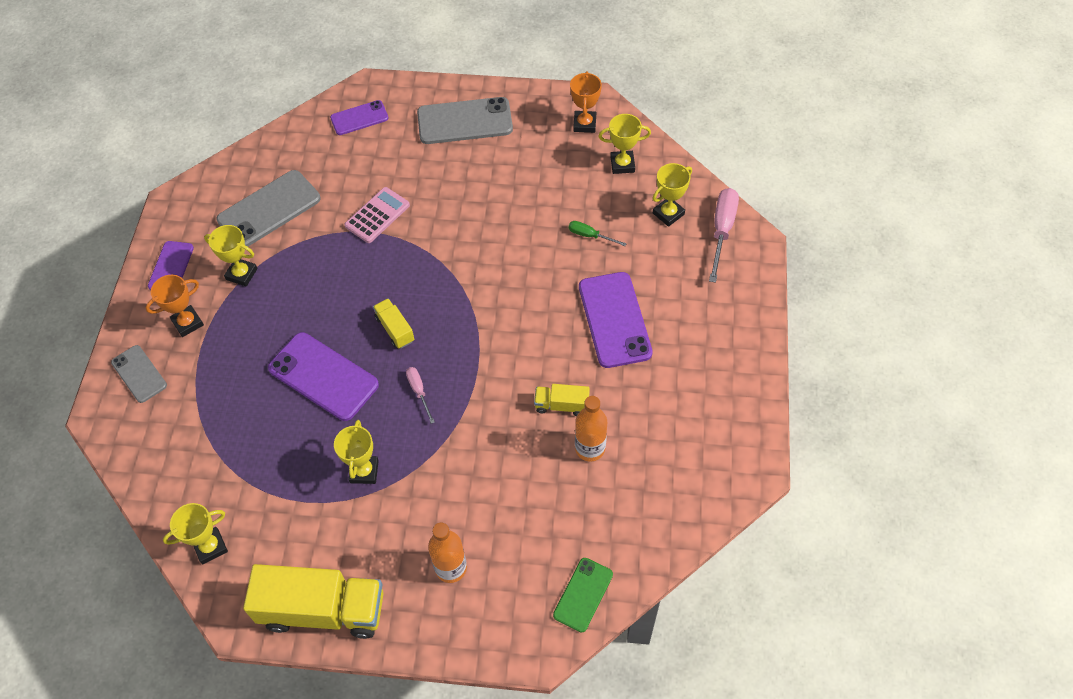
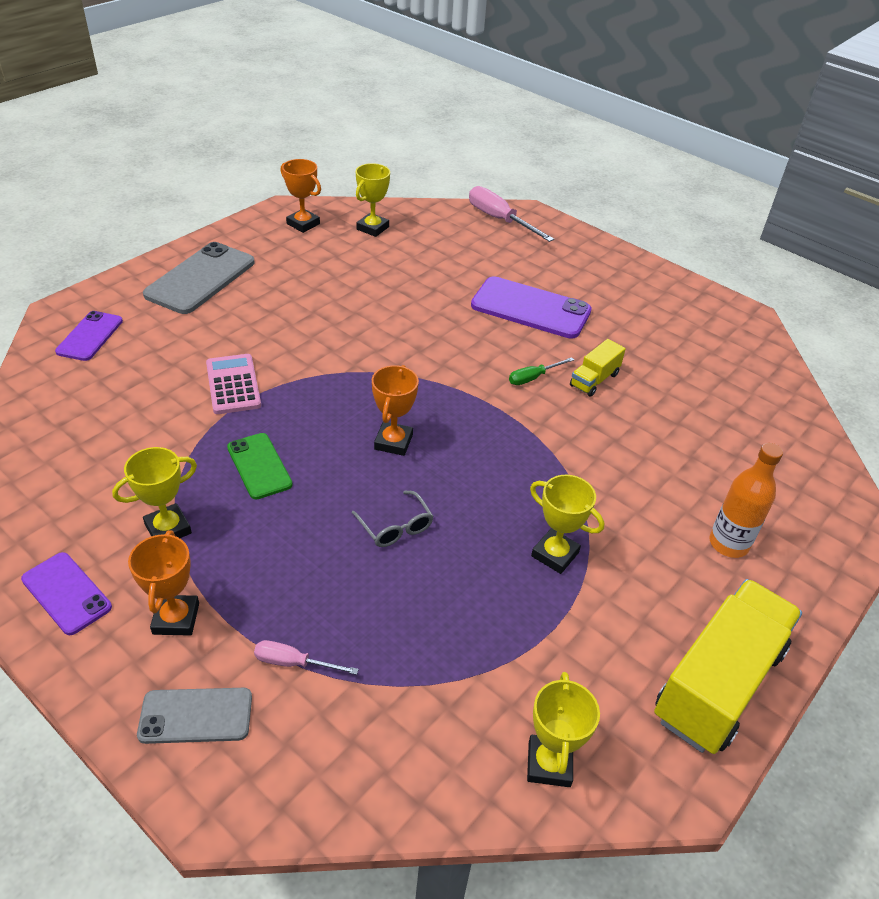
camera: 60 degrees left, 15 degrees down
grey phone [216,170,321,247] -> none
purple phone [268,332,379,421] -> grey glasses [352,491,434,547]
yellow truck [373,298,414,349] -> orange trophy [372,365,419,456]
pink screwdriver [406,367,435,424] -> pink screwdriver moved to [254,640,359,675]
green phone [553,558,613,632] -> green phone moved to [227,433,293,500]
green screwdriver [569,221,627,246] -> green screwdriver moved to [509,357,574,385]
orange bottle [575,396,607,461] -> none
yellow trophy [653,163,692,227] -> none

